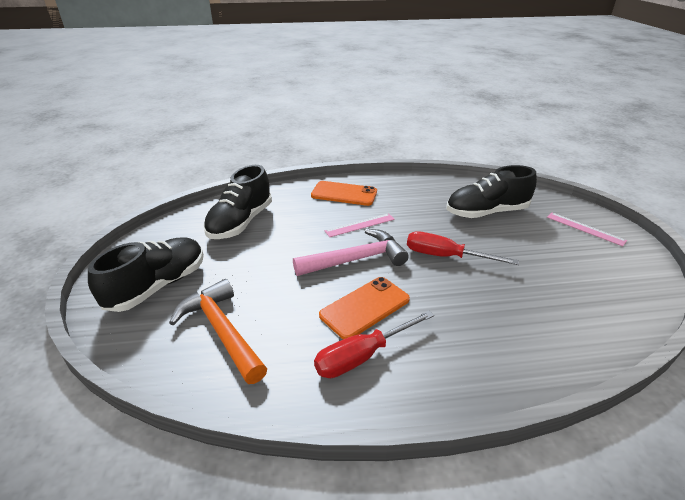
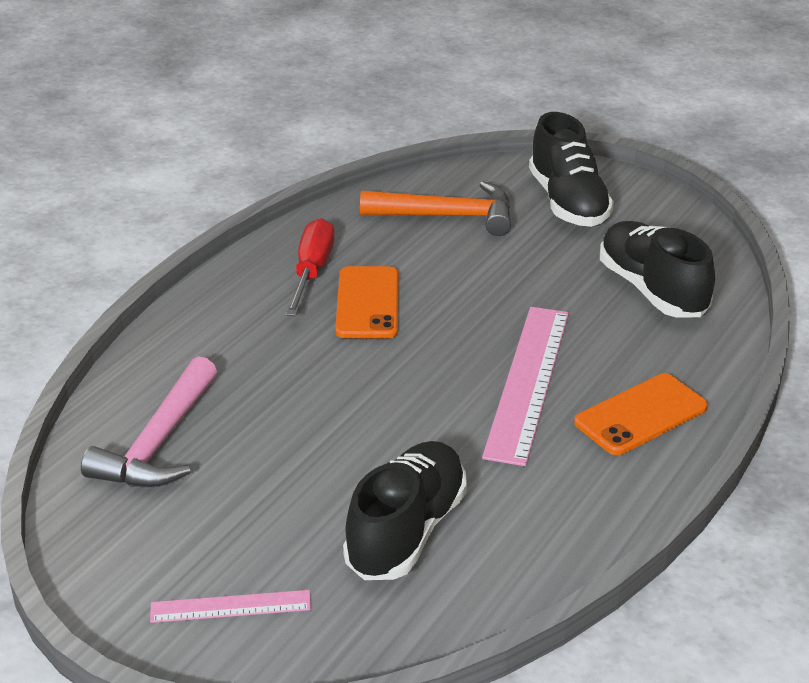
camera: 130 degrees right, 0 degrees up
pink hammer [293,229,409,276] -> pink hammer moved to [81,356,217,487]
pink ruler [325,213,395,237] -> pink ruler [482,307,569,466], size x1.90
red screwdriver [407,231,519,265] -> none

